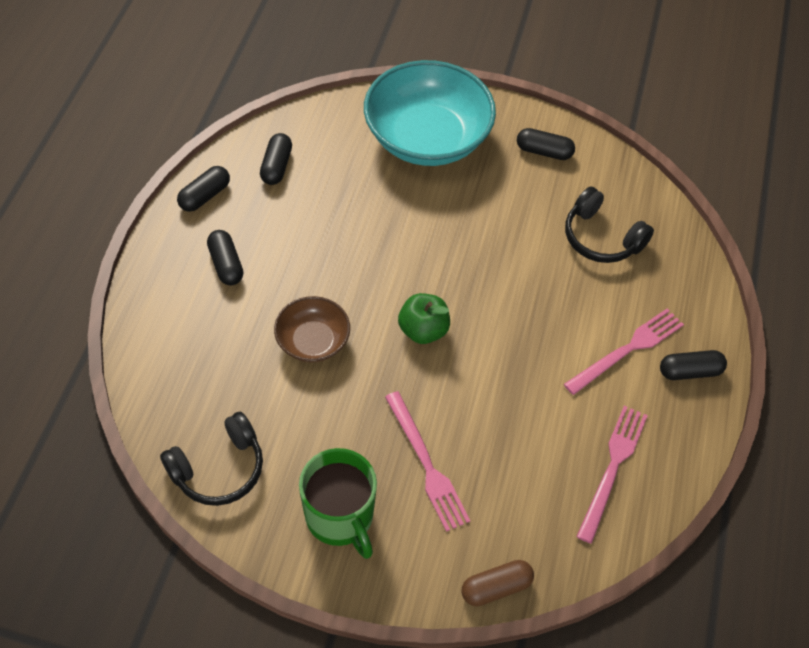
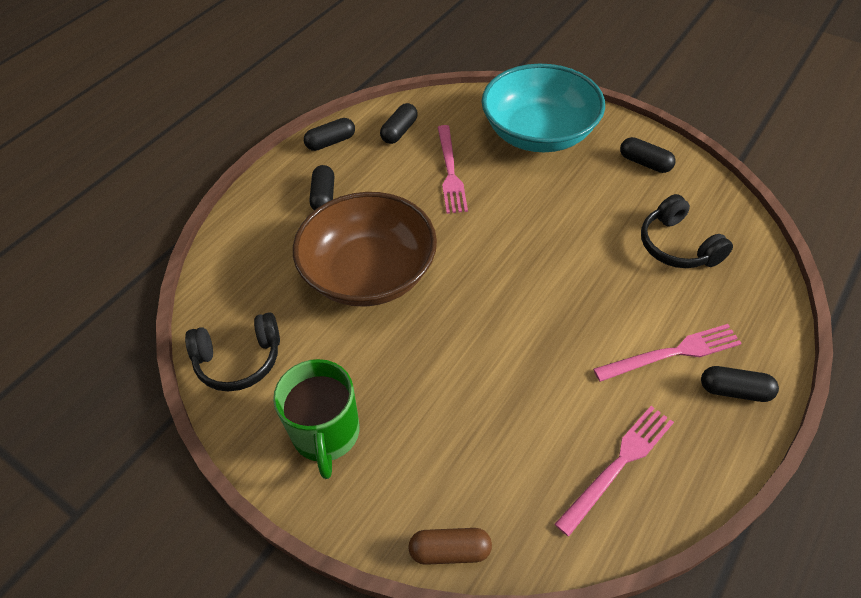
camera: 25 degrees right, 5 degrees down
brown bowl [274,296,350,362] -> brown bowl [293,192,437,307], size x1.95
pink fork [385,391,470,532] -> pink fork moved to [437,125,468,214]
green apple [398,293,450,344] -> none

